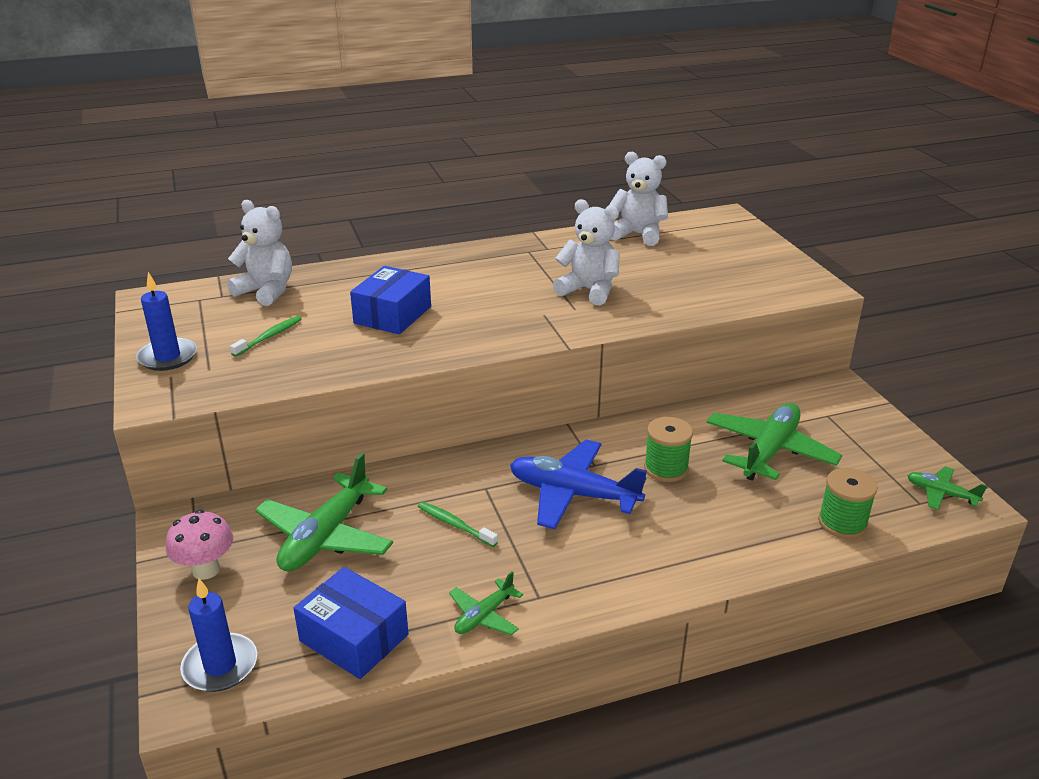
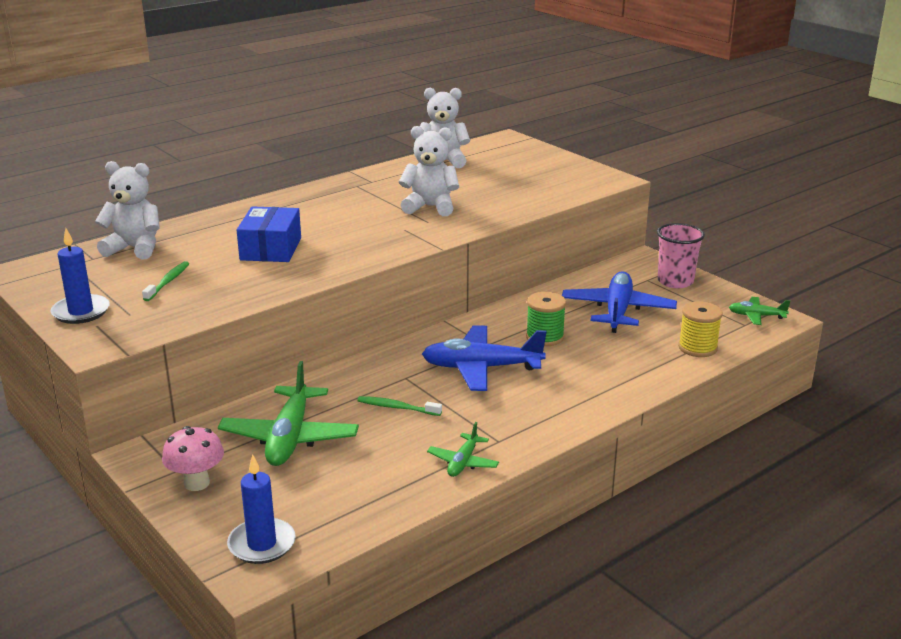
camera: 20 degrees left, 5 degrees down
blue box [293,567,408,679] -> none
green plane [707,403,842,481] -> blue plane [562,271,677,333]
green spool [818,468,878,539] -> yellow spool [678,302,723,357]
none -> pink cup [657,223,705,288]

